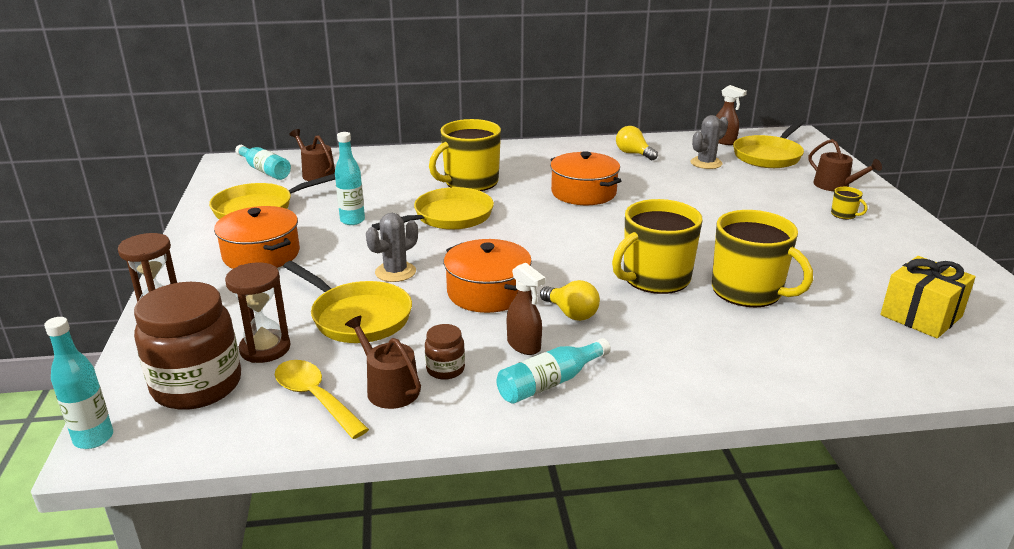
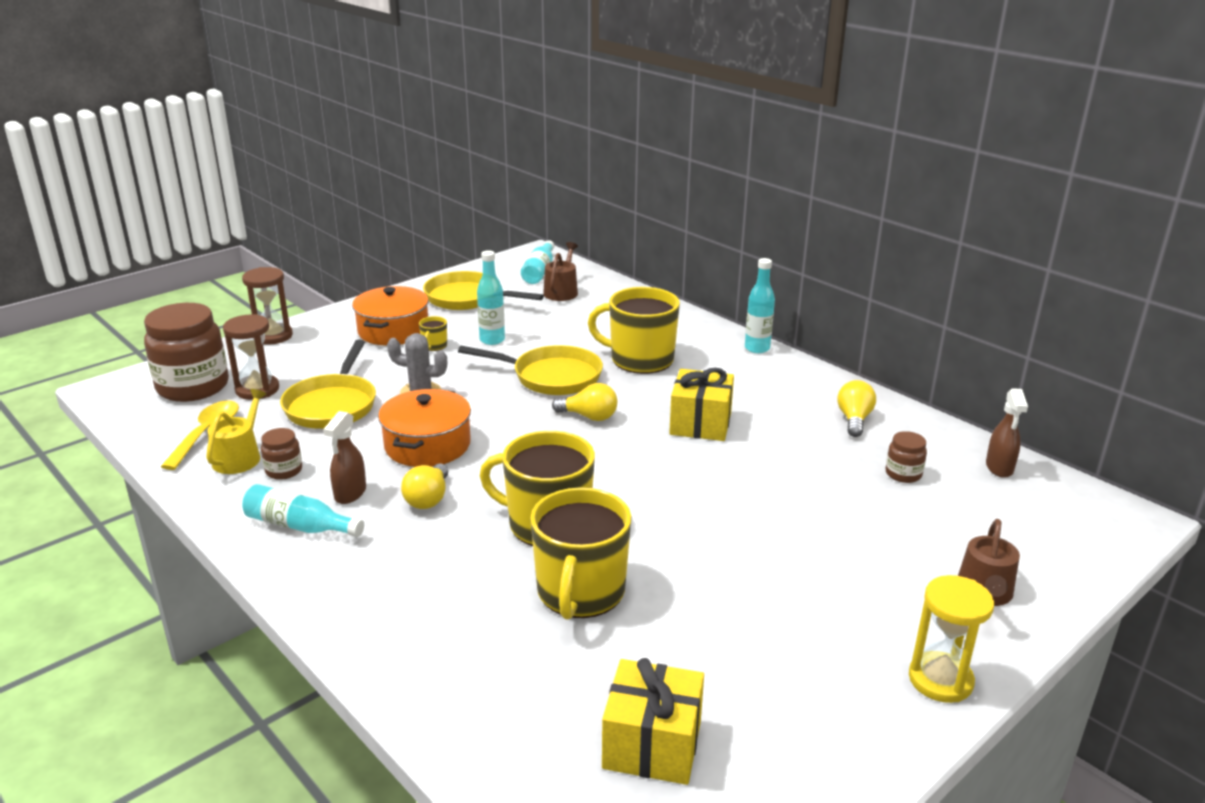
camera: 55 degrees right, 0 degrees up
turquoise bottle [44,317,113,449] -> turquoise bottle moved to [745,258,775,353]
brown watering can [345,316,421,409] -> yellow watering can [206,389,266,474]
orange pot [550,151,622,205] -> yellow gift [669,368,734,441]
grey cactus [690,115,728,169] -> brown jar [886,431,927,483]
yellow pan [733,120,804,168] -> none
yellow mug [831,187,867,219] -> yellow mug moved to [419,316,447,351]
none -> yellow light bulb [552,383,617,421]
none -> yellow hourglass [909,575,994,703]

